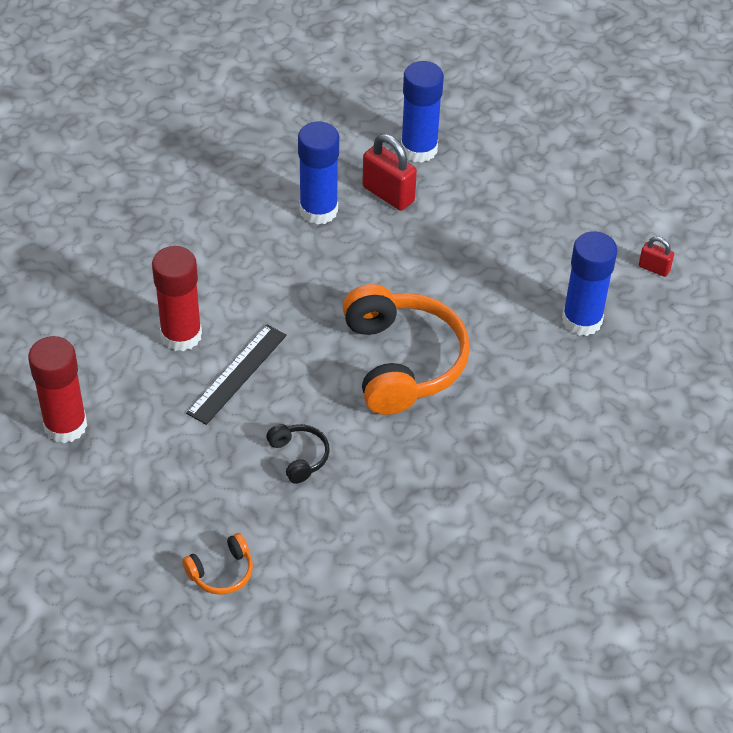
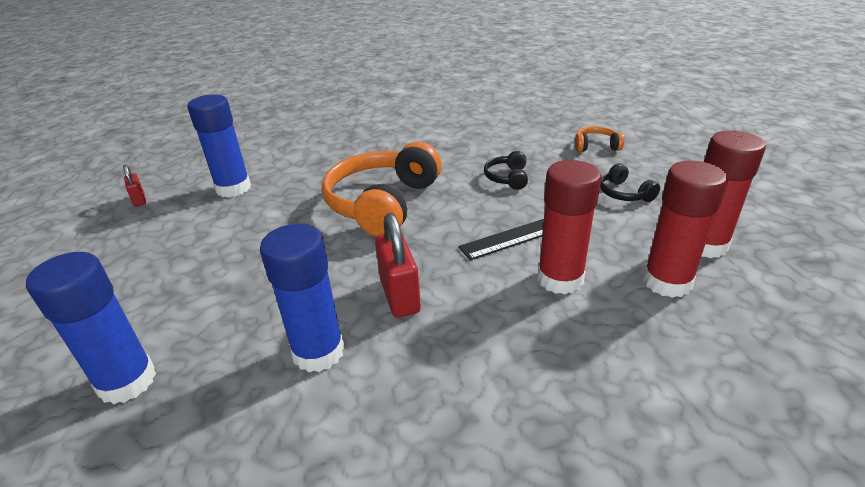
camera: 145 degrees left, 15 degrees down
red padlock [362,134,417,211] -> red padlock moved to [375,213,421,318]
none -> black headphones [600,164,660,202]
none -> red glue stick [643,161,728,298]

